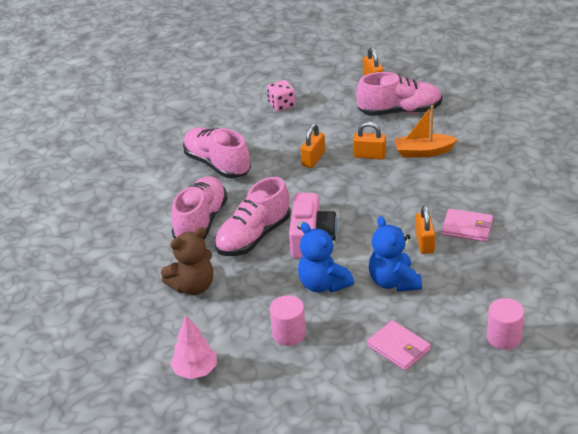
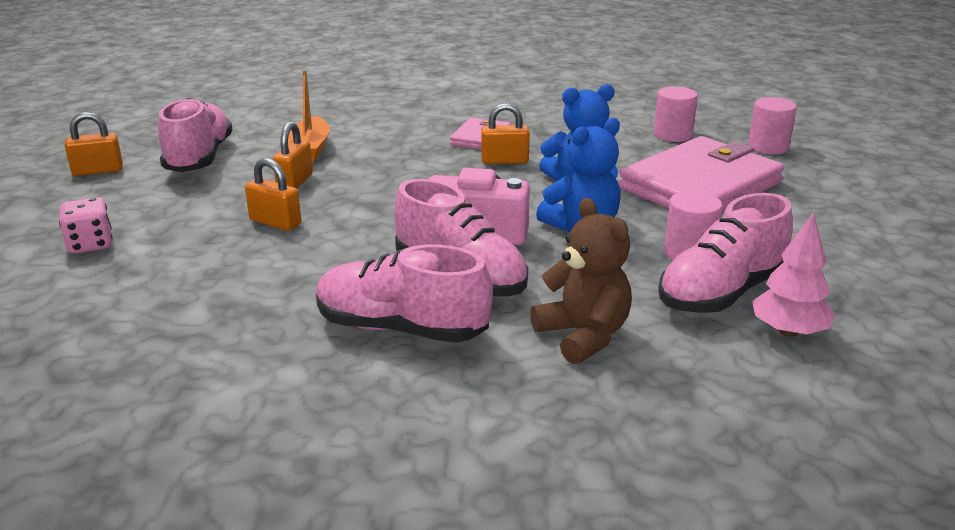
camera: 90 degrees left, 10 degrees down
pink shoe [183,127,251,178] -> pink shoe moved to [658,193,793,313]
pink wallet [367,320,431,371] -> pink wallet [619,136,784,212], size x2.06
none -> pink cylinder [748,97,797,154]

